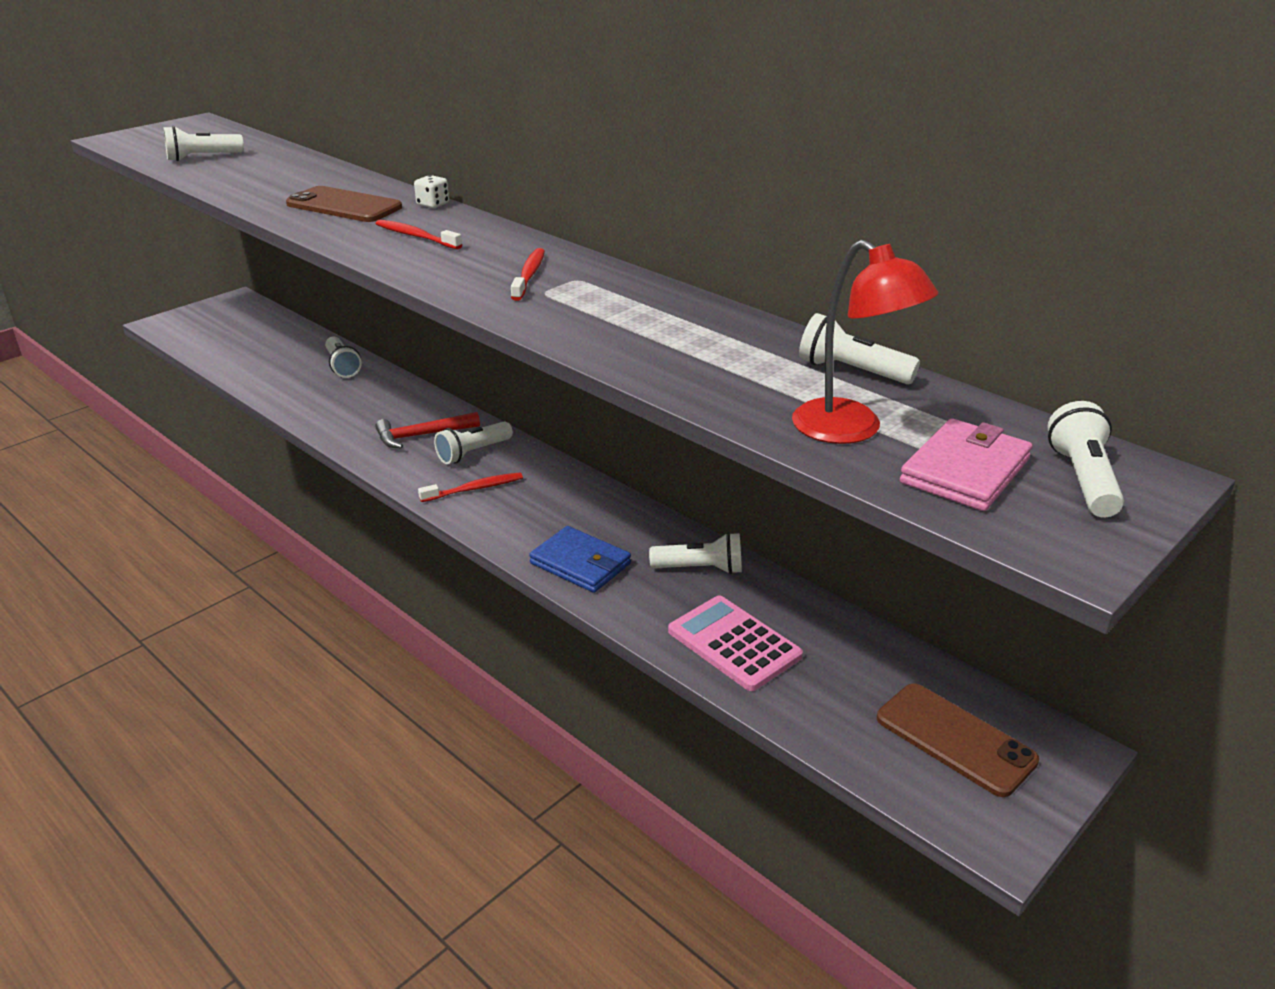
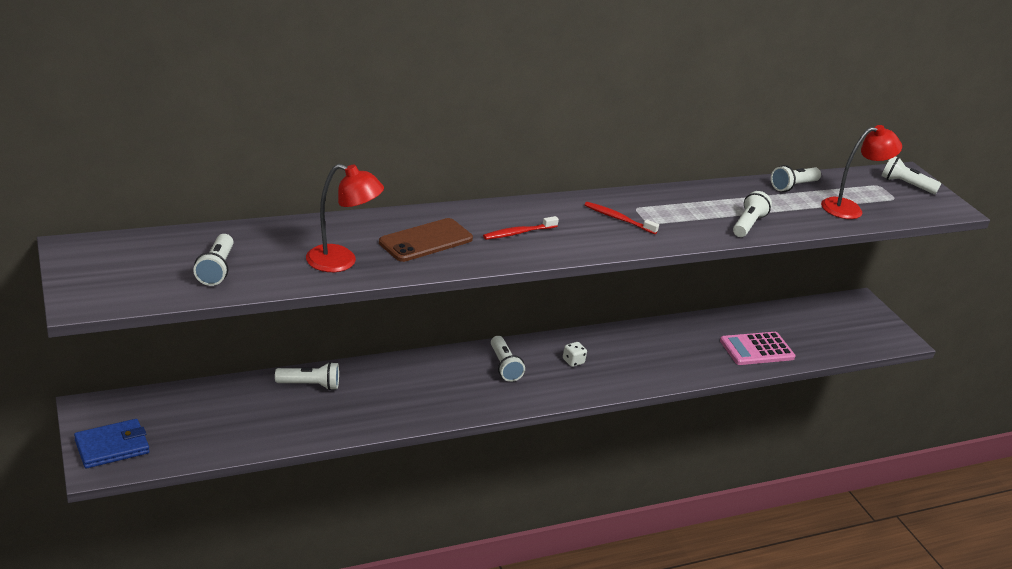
camera: 70 degrees left, 0 degrees up
red hammer [375,412,480,449] -> none
white dice [414,175,449,208] -> white dice moved to [563,342,587,367]
red toothbrush [418,472,523,502] -> none
blue wallet [529,526,631,593] -> blue wallet moved to [74,419,149,468]
white flashlight [649,532,742,574] -> white flashlight moved to [733,191,772,237]
brown phone [877,684,1039,797] -> none
pink wallet [900,418,1033,511] -> none
none -> red lamp [306,164,384,272]

